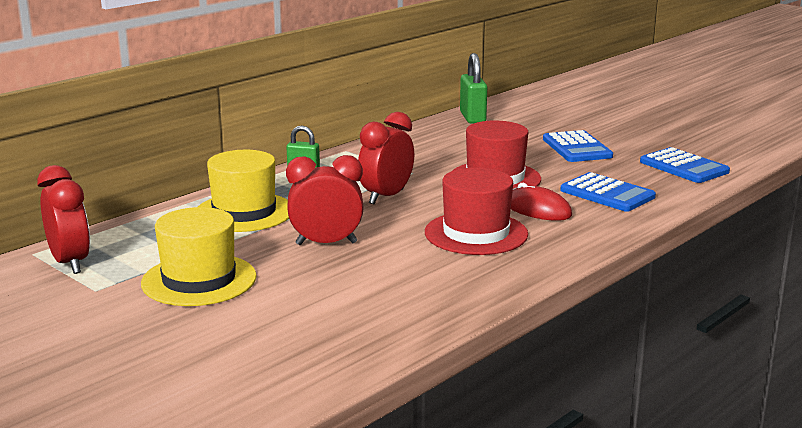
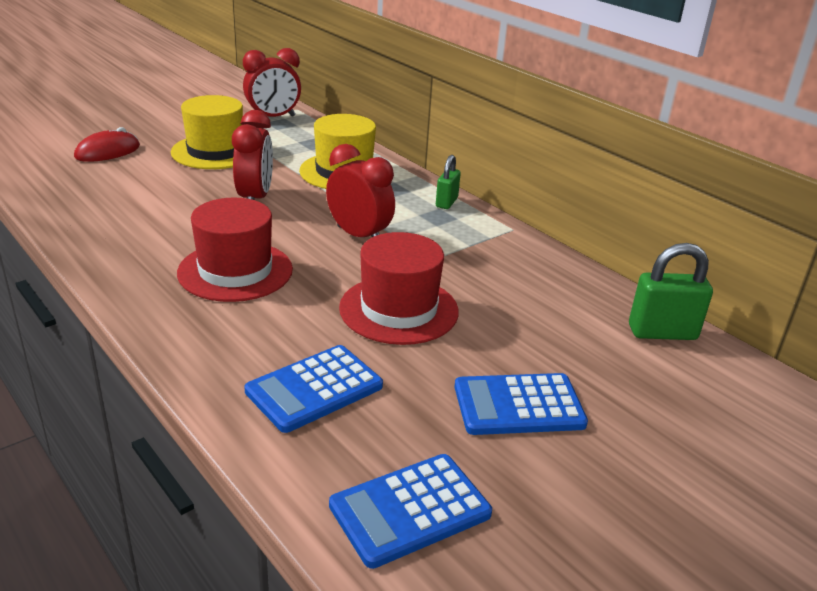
camera: 95 degrees right, 10 degrees up
red mouse [511,183,572,221] -> red mouse moved to [74,127,140,162]

